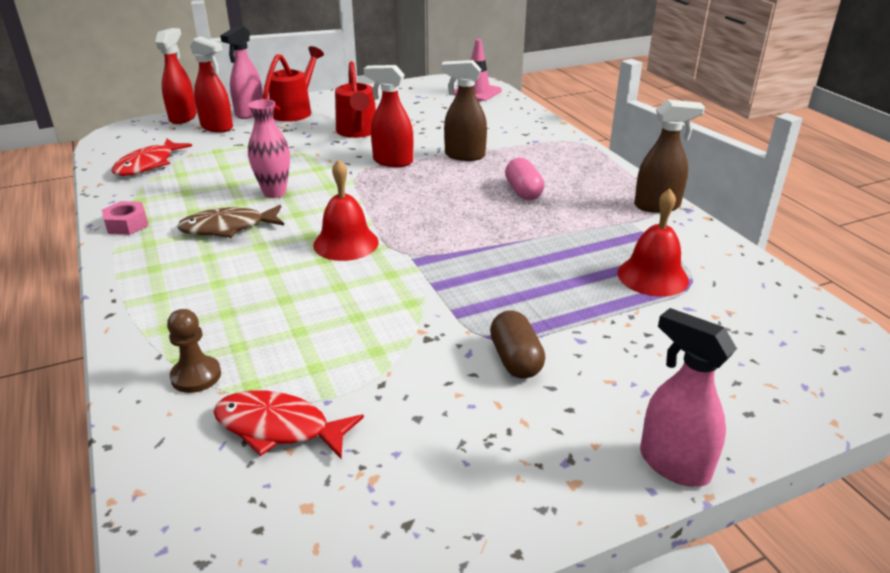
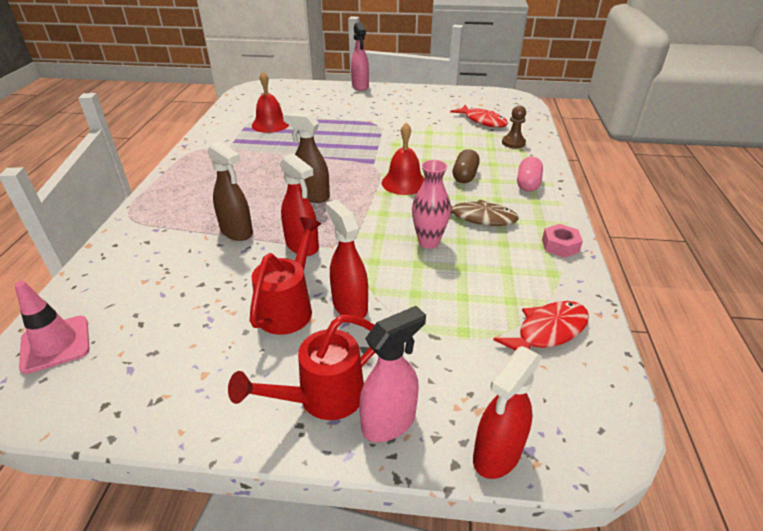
camera: 150 degrees left, 5 degrees up
red spray bottle [190,36,233,132] -> red spray bottle moved to [326,199,368,318]
brown capsule [490,310,545,379] -> brown capsule moved to [453,149,480,183]
pink capsule [505,158,544,200] -> pink capsule moved to [517,157,543,192]
brown spray bottle [634,99,705,213] -> brown spray bottle moved to [283,112,330,203]

